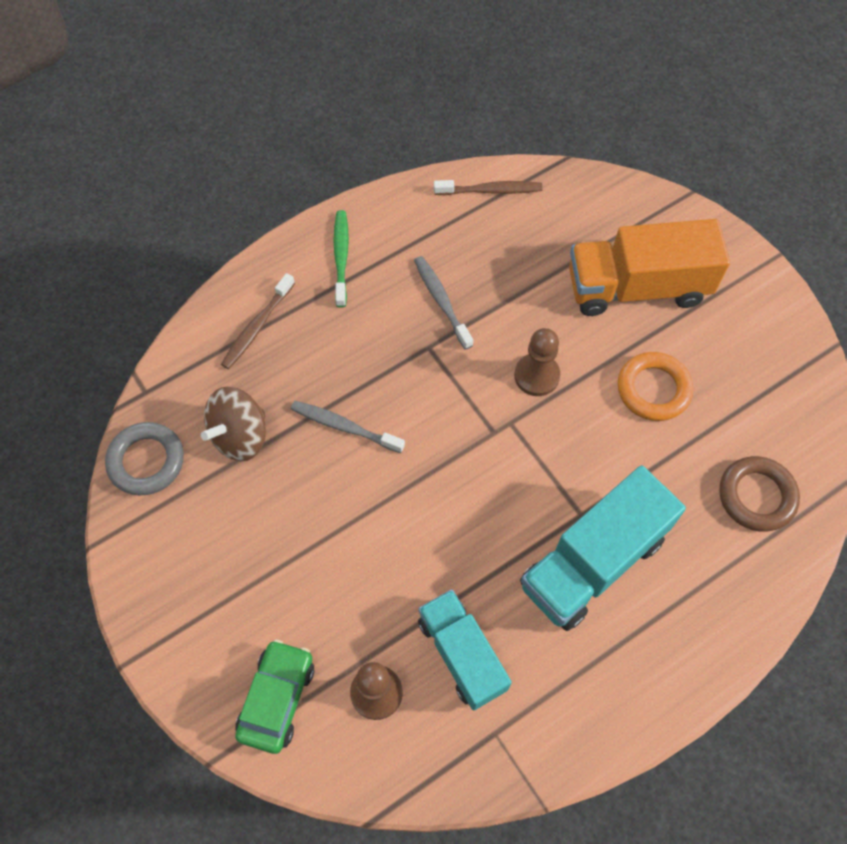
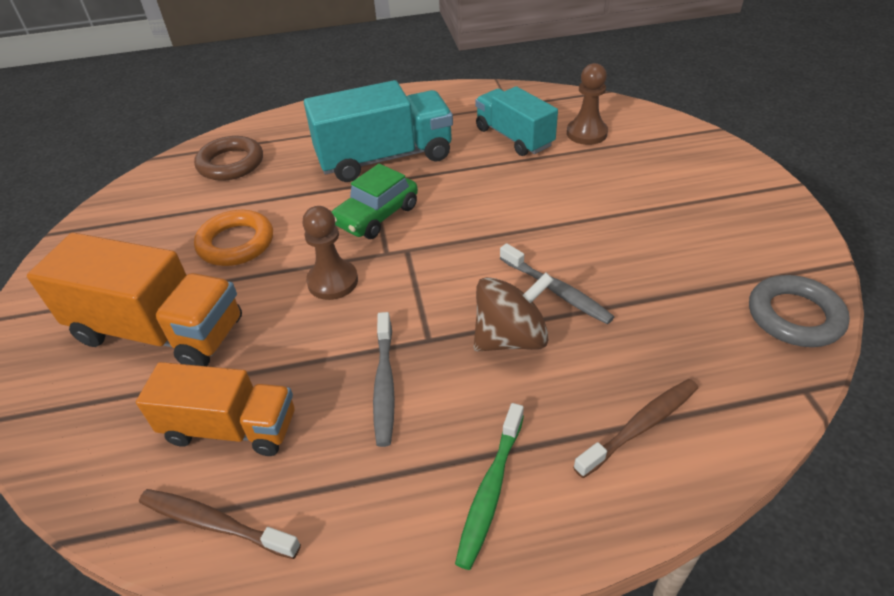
camera: 155 degrees left, 20 degrees down
brown spinning top [201,387,266,461] -> brown spinning top moved to [473,272,554,352]
green car [235,639,314,754] -> green car moved to [332,164,418,239]
turquoise truck [418,589,512,711] -> turquoise truck turned 150 degrees clockwise [475,86,558,156]
none -> orange truck [136,362,295,456]

